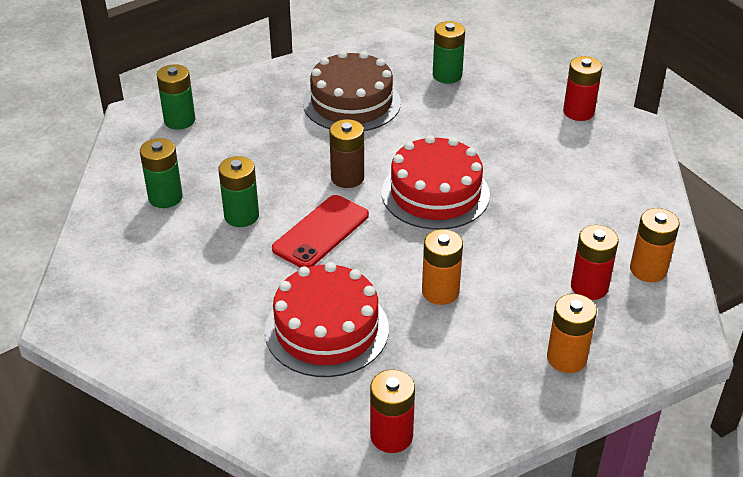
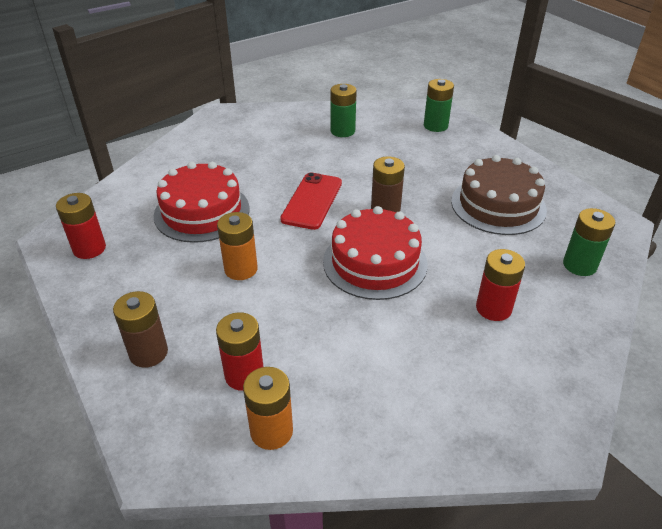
camera: 85 degrees right, 0 degrees up
green battery [218,156,259,227] -> none
red phone [272,195,369,268] -> red phone turned 75 degrees clockwise [280,172,342,230]
orange battery [547,294,597,373] -> brown battery [113,291,168,368]
red battery [563,56,602,121] -> red battery moved to [476,249,525,321]

